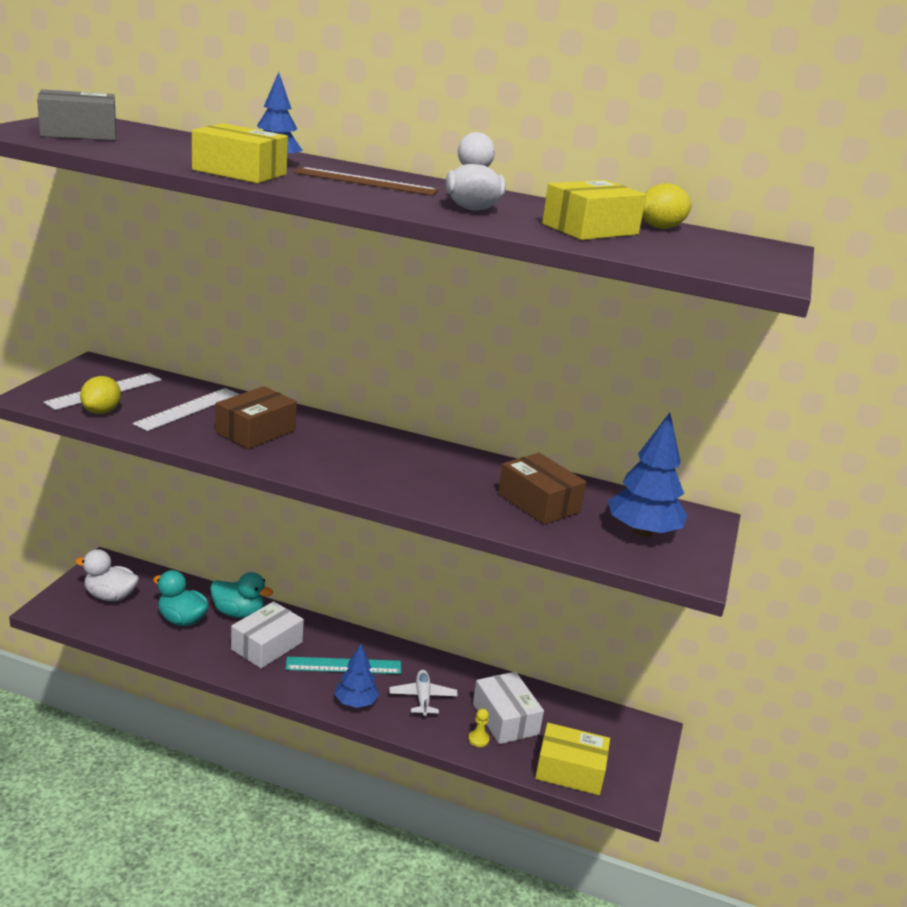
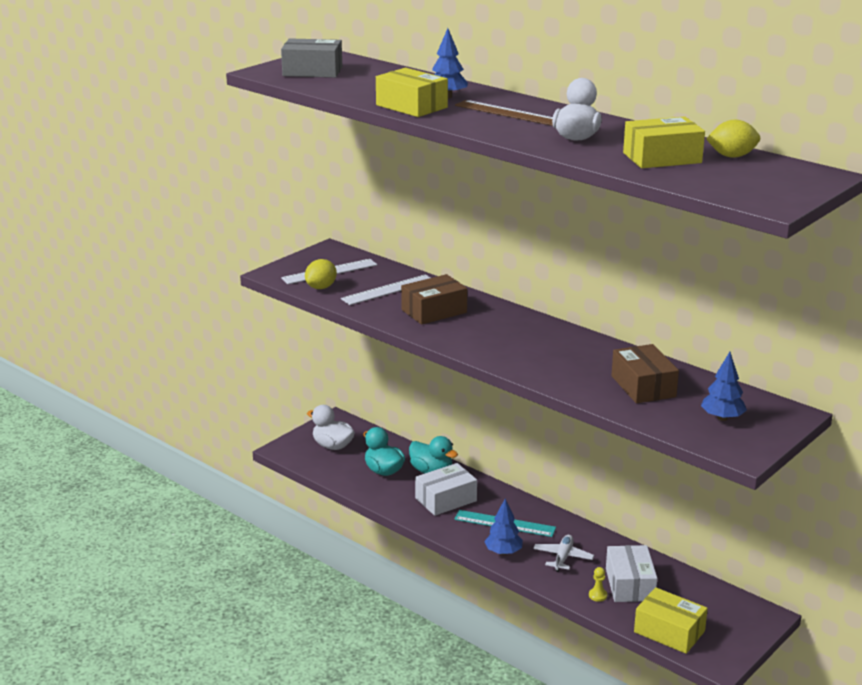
camera: 25 degrees right, 0 degrees up
blue tree [608,412,687,537] -> blue tree [701,352,747,421], size x0.65

